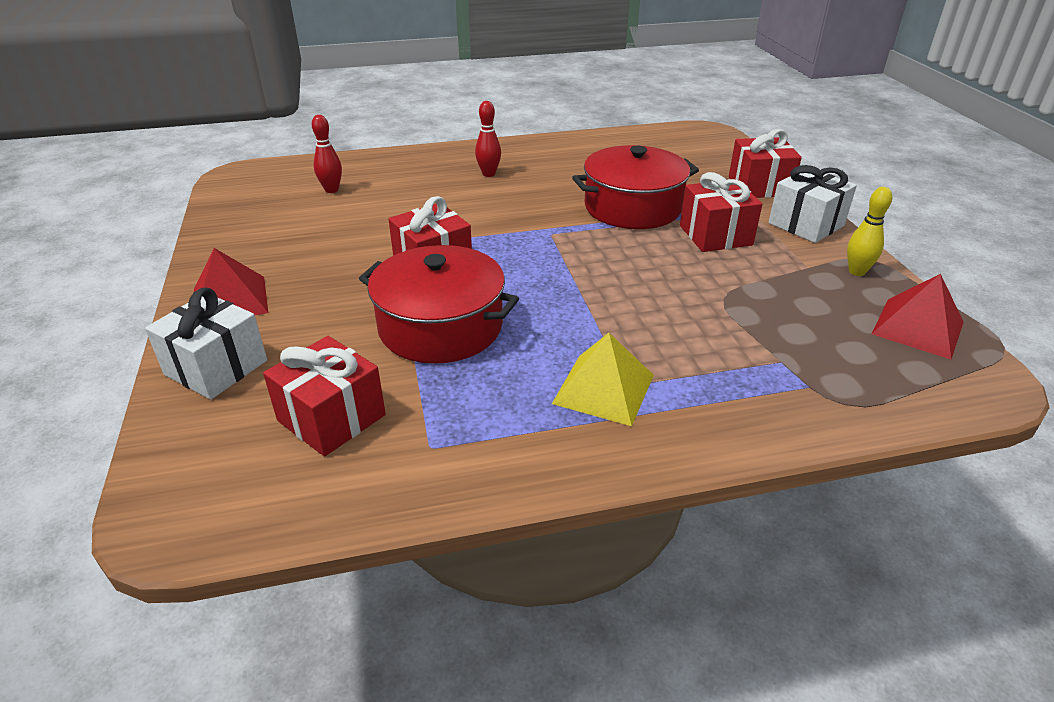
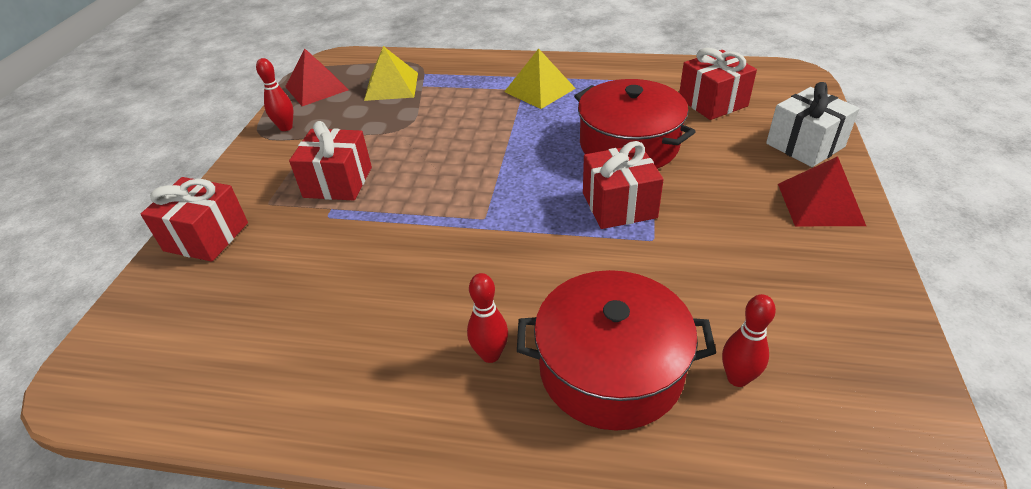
camera: 155 degrees left, 5 degrees up
red pot [572,145,699,229] -> red pot moved to [517,270,716,431]
white gift [768,165,857,243] -> none
yellow bowling pin [847,187,892,276] -> red bowling pin [256,58,293,131]
none -> yellow pyramid [364,46,418,101]

